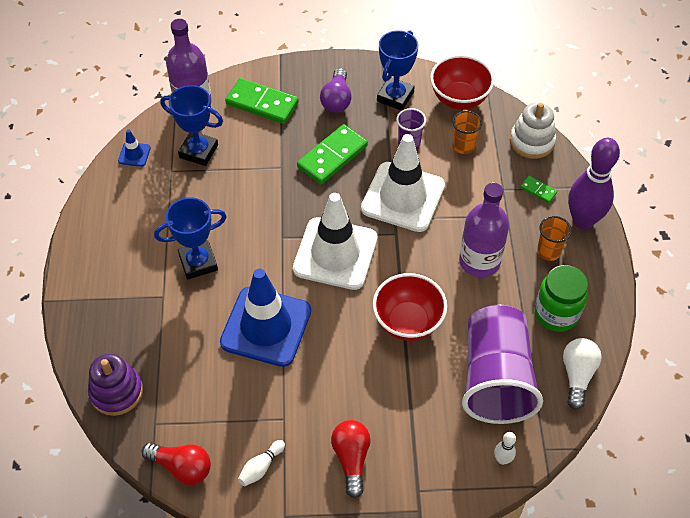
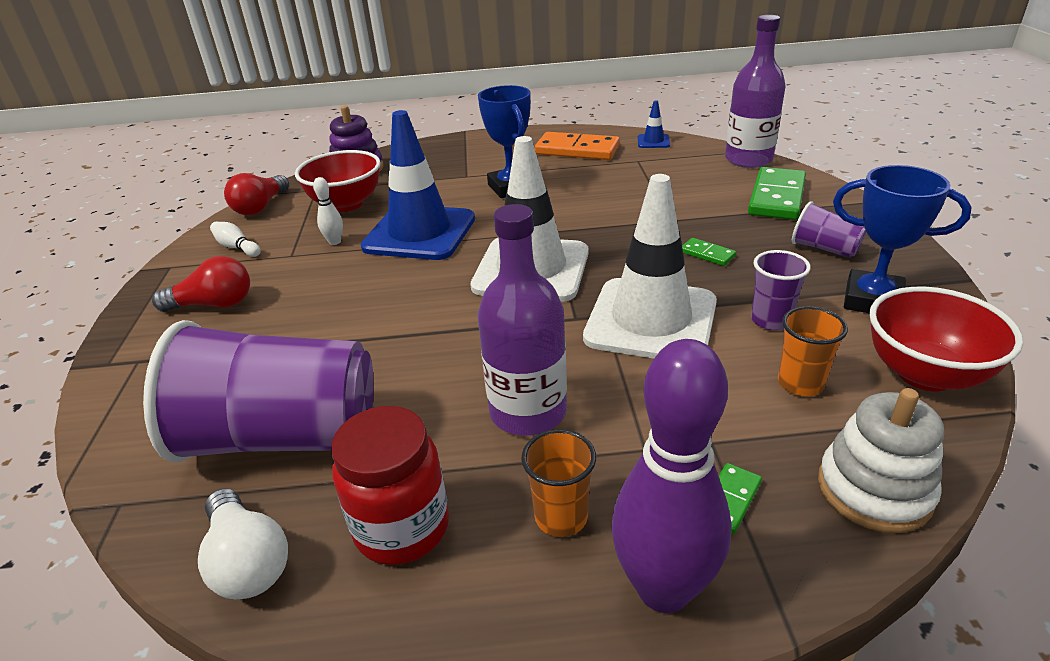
camera: 90 degrees right, 20 degrees down
blue trophy [160,85,223,166] -> none
green domino [297,124,368,184] -> green domino [682,238,736,266], size x0.48
purple light bulb [320,68,352,113] -> purple cup [792,201,866,258]
red bowl [373,273,447,341] -> red bowl moved to [295,150,381,212]
white bowling pin [494,432,516,465] -> white bowling pin moved to [313,177,343,245]
green jar [535,265,588,332] -> red jar [331,406,449,565]
white light bulb [563,338,602,410] -> white light bulb turned 45 degrees clockwise [198,489,288,599]
none -> orange domino [535,132,620,160]

